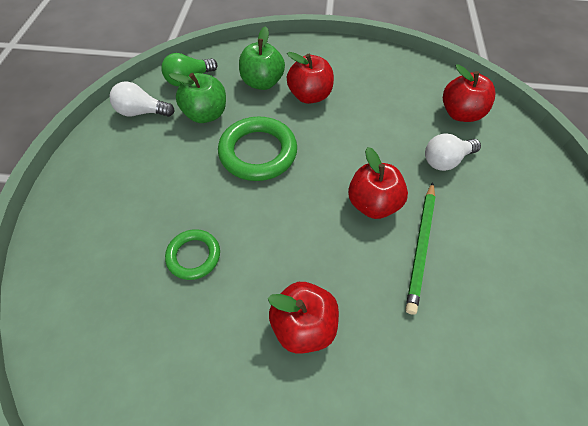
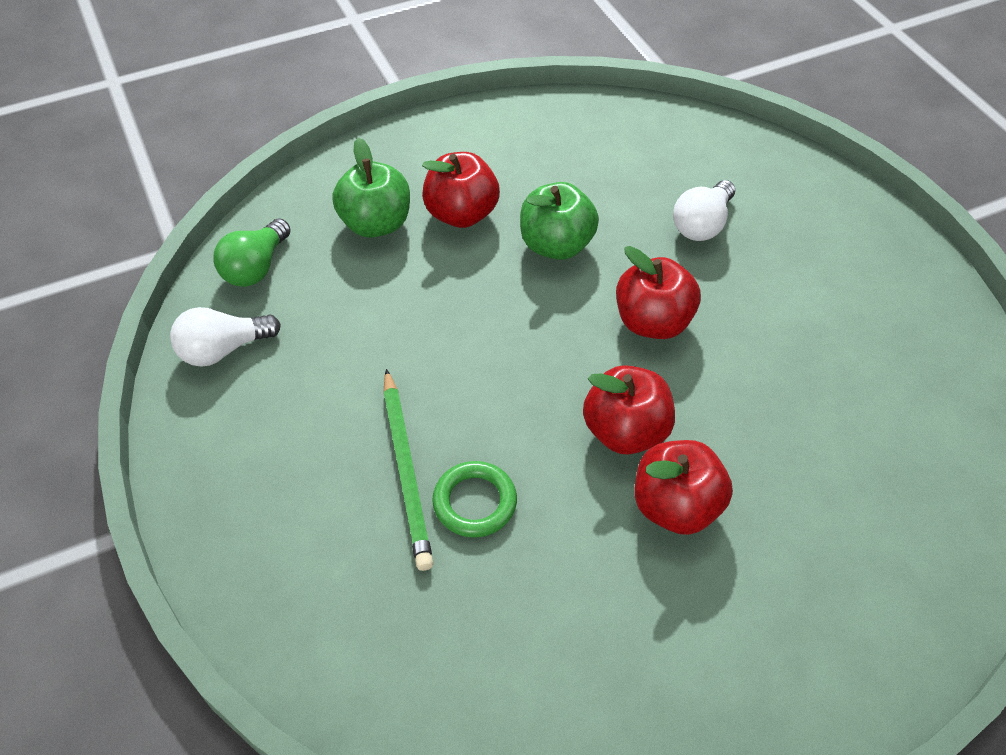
camera: 30 degrees left, 5 degrees down
green apple [169,73,226,123] -> green apple moved to [520,182,599,260]
green ring [218,117,297,181] -> none
green pencil [406,182,435,315] -> green pencil moved to [383,369,433,571]
red apple [443,64,496,122] -> red apple moved to [583,365,675,455]

